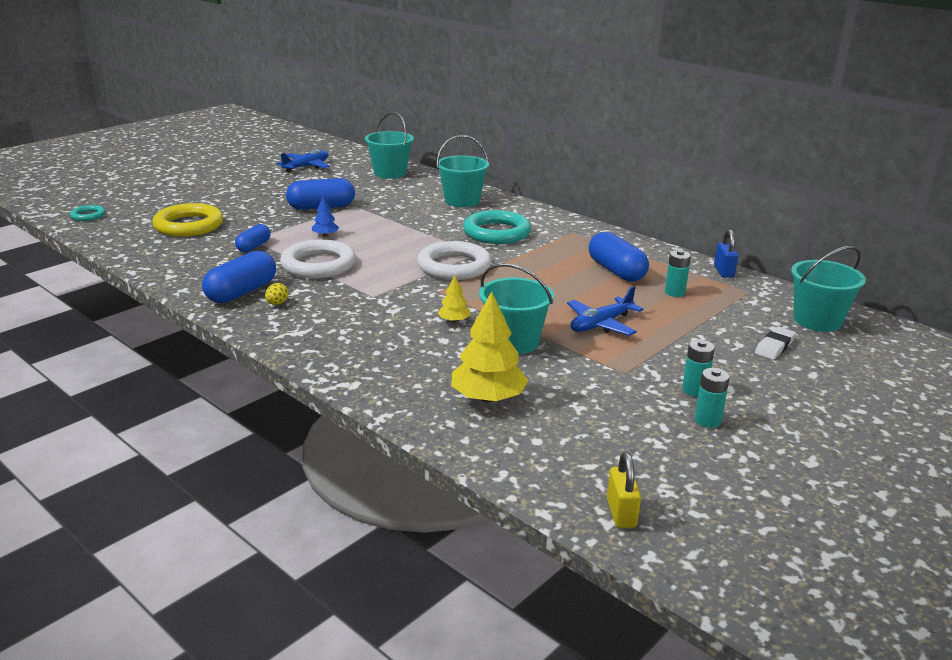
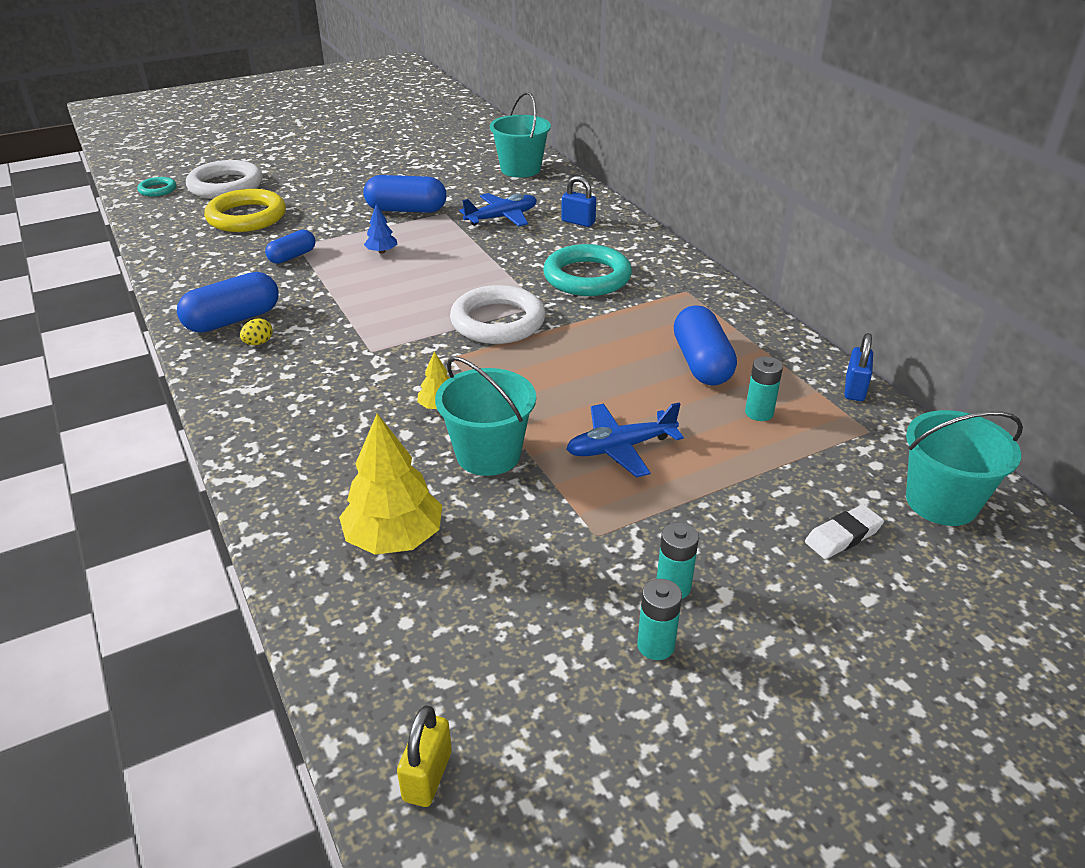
camera: 20 degrees right, 10 degrees up
blue plane [276,149,330,173] -> blue plane moved to [459,193,537,226]
white ring [280,239,356,279] -> white ring moved to [186,160,263,199]
turquoise bucket [436,135,489,207] -> blue padlock [561,176,596,227]

